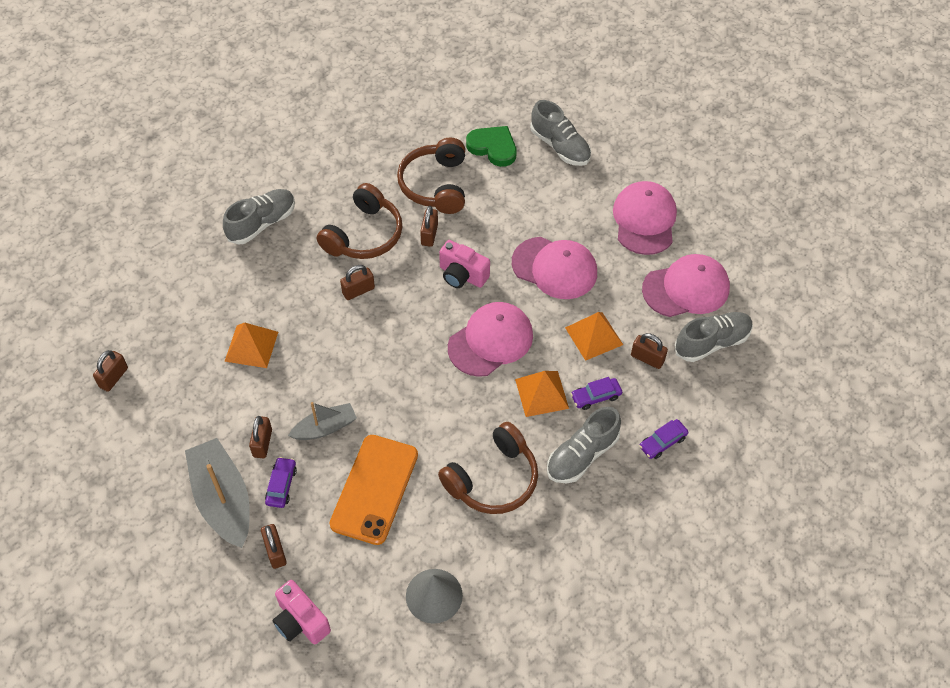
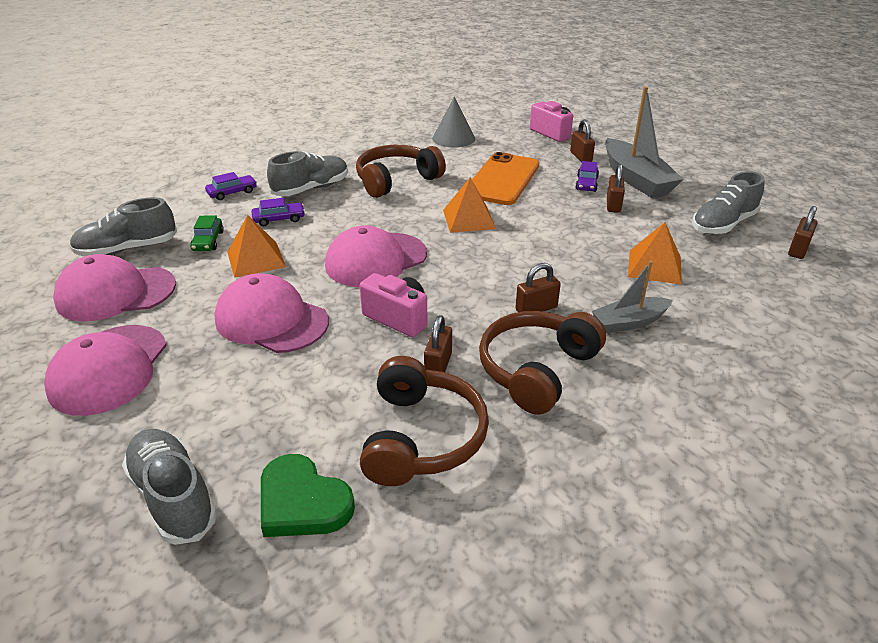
camera: 175 degrees left, 20 degrees down
grey shoe [223,189,295,244] -> grey shoe moved to [692,171,765,234]
grey boat [288,402,357,440] -> grey boat moved to [592,261,673,333]
orange pyramid [515,371,569,417] -> orange pyramid moved to [443,177,496,233]
brown padlock [631,333,668,369] -> green car [190,215,224,251]

